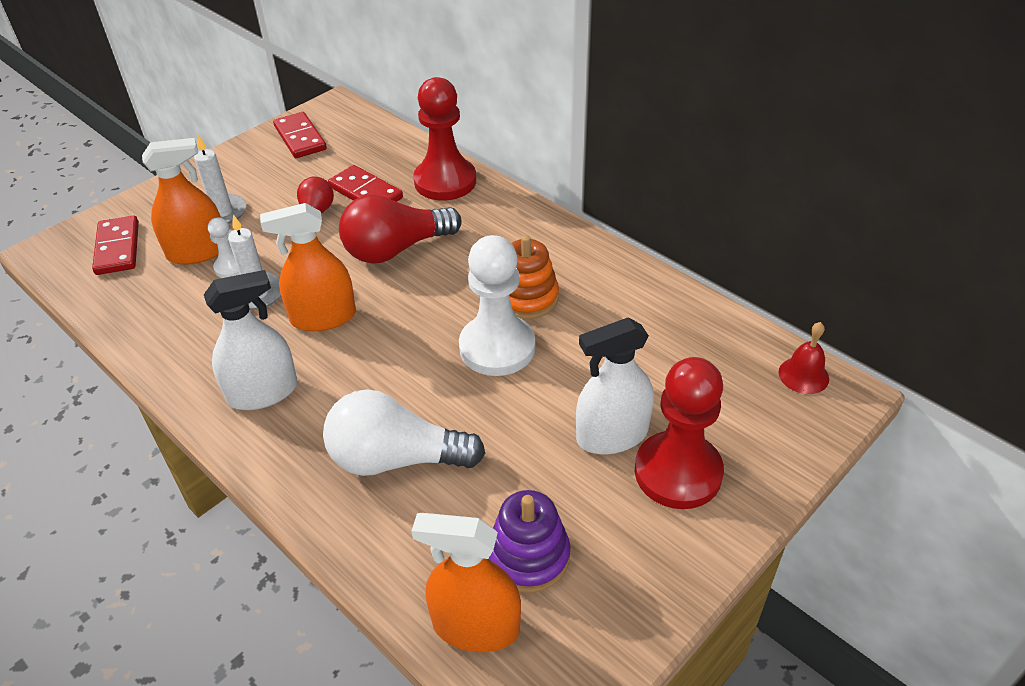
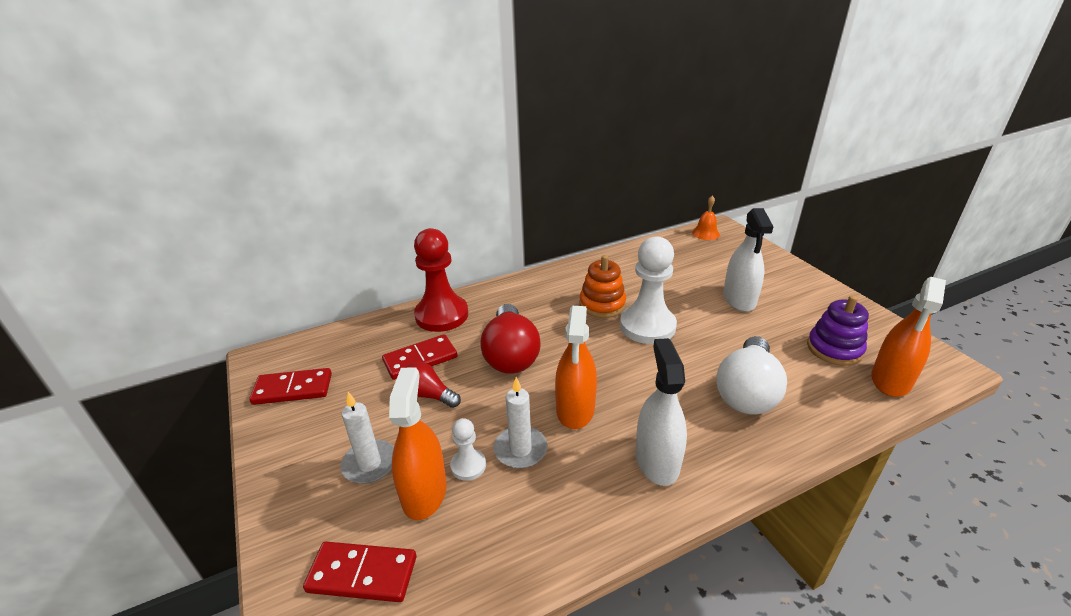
camera: 70 degrees left, 10 degrees down
red pawn [635,357,724,509] -> none
red bell [778,322,829,394] -> orange bell [692,196,720,240]

